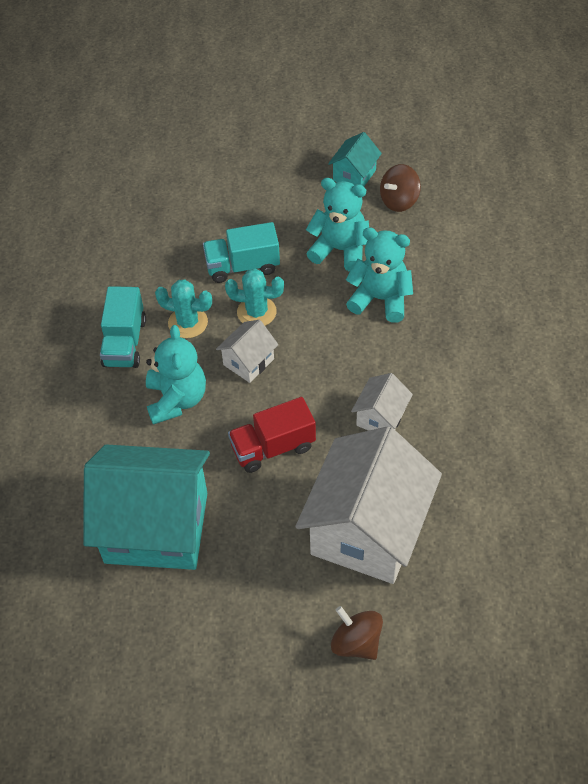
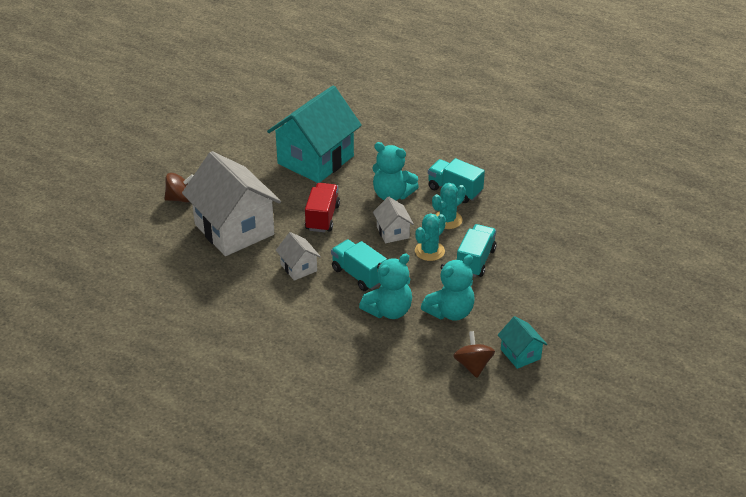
camera: 120 degrees right, 15 degrees down
none -> turquoise truck [331,239,387,291]

